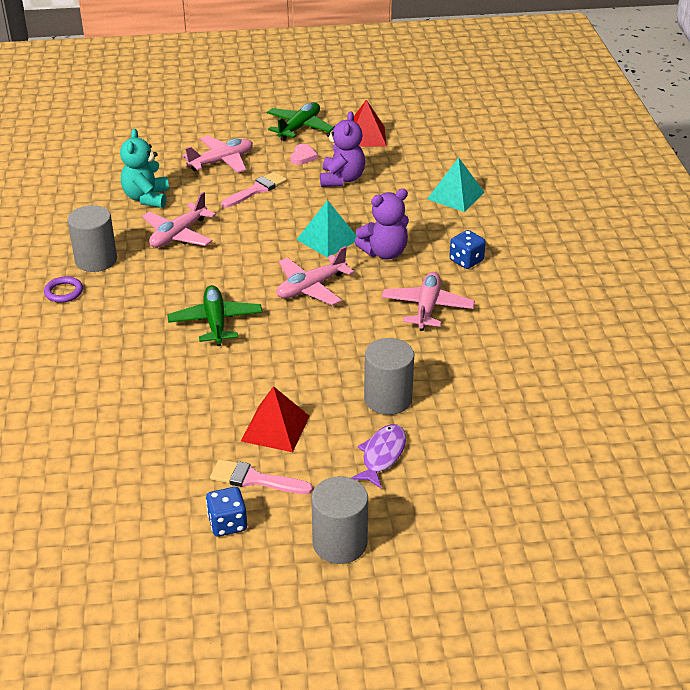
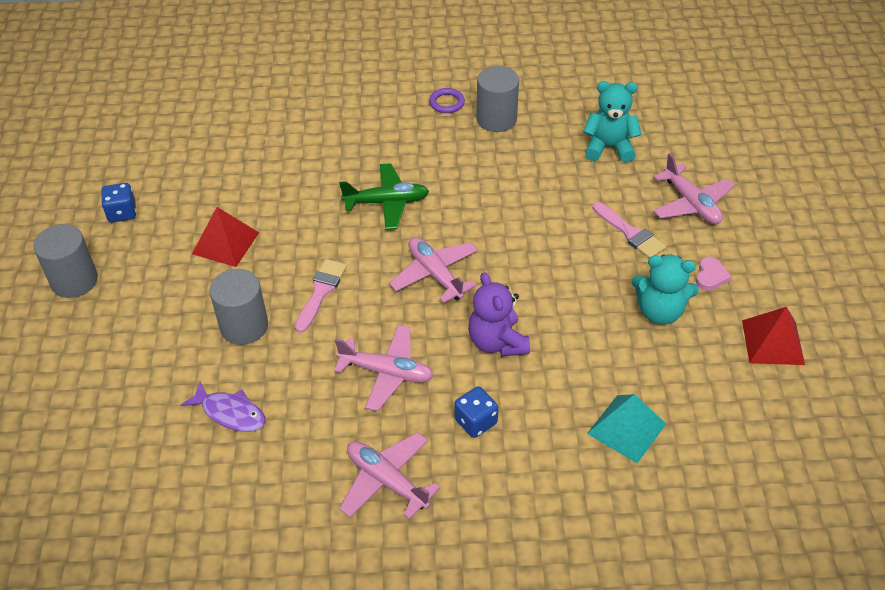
camera: 95 degrees right, 10 degrees up
pink plane [142,192,216,248] -> pink plane moved to [340,432,441,520]
pink brush [210,459,313,494] -> pink brush moved to [295,259,347,333]
green plane [267,102,334,141] -> none
pink heart [290,144,318,165] -> pink heart turned 90 degrees counterclockwise [696,257,732,291]
turquoise pyramid [296,200,357,258] -> none
purple teddy bear [320,111,365,187] -> turquoise teddy bear [632,254,699,325]
purple fish [351,424,406,488] -> purple fish moved to [181,382,266,432]

